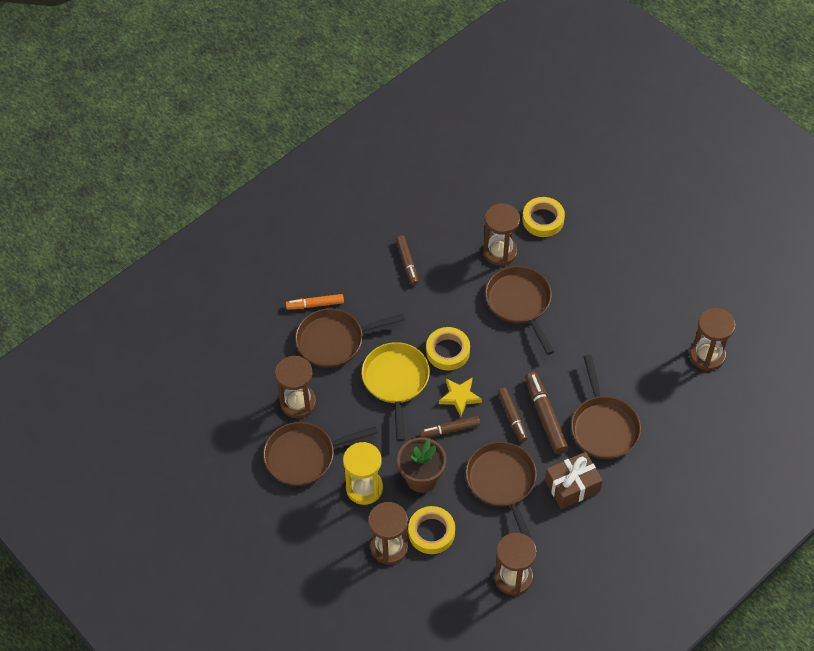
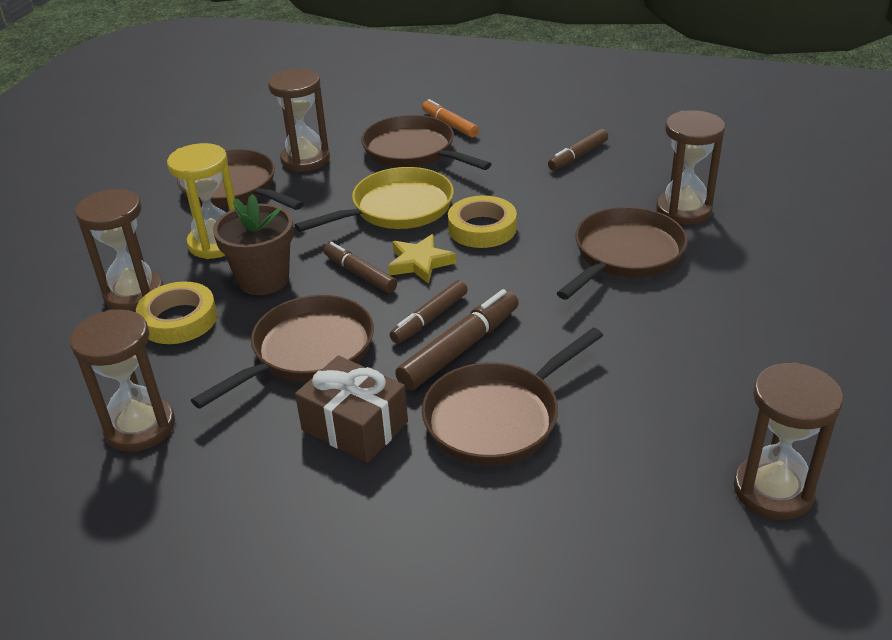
camera: 60 degrees right, 20 degrees down
yellow tape [522,197,565,237] -> none

